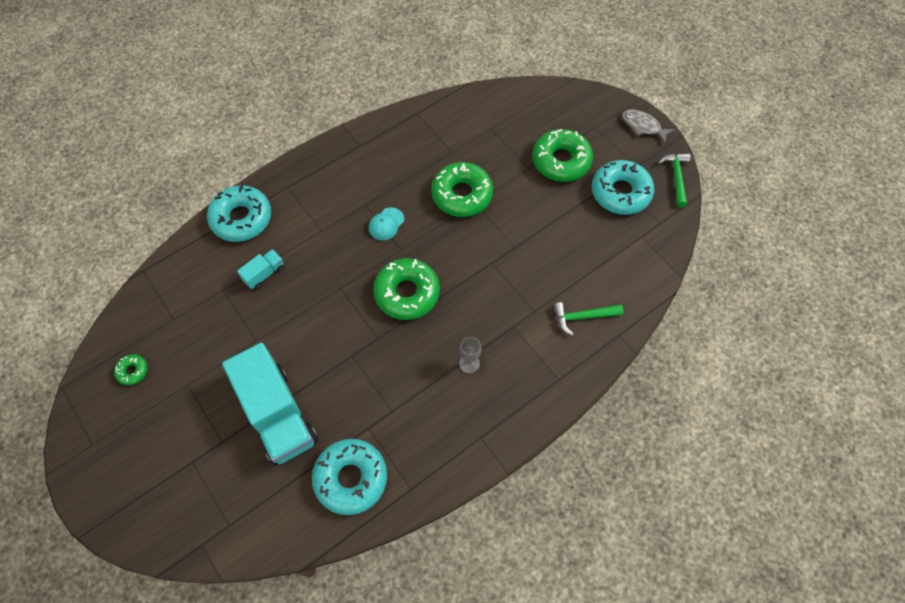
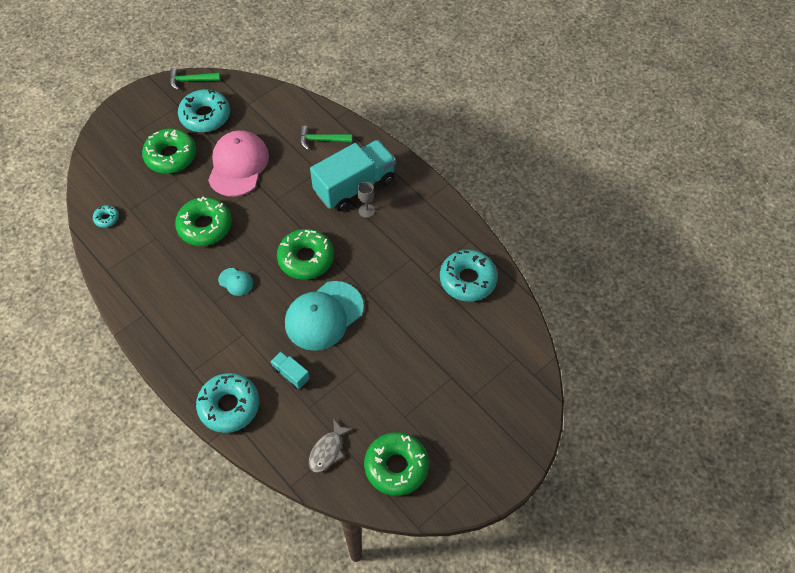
camera: 95 degrees left, 5 degrees down
green donut [114,354,148,385] -> green donut [364,432,429,496], size x2.16
turquoise truck [222,343,318,465] -> turquoise truck moved to [310,140,396,211]
green hammer [553,302,624,336] -> green hammer turned 105 degrees clockwise [300,126,352,150]
grey fish [622,109,675,144] -> grey fish moved to [309,419,353,473]
none -> turquoise donut [93,205,119,228]
none -> pink cap [208,130,269,197]
none -> turquoise cap [285,281,364,351]

